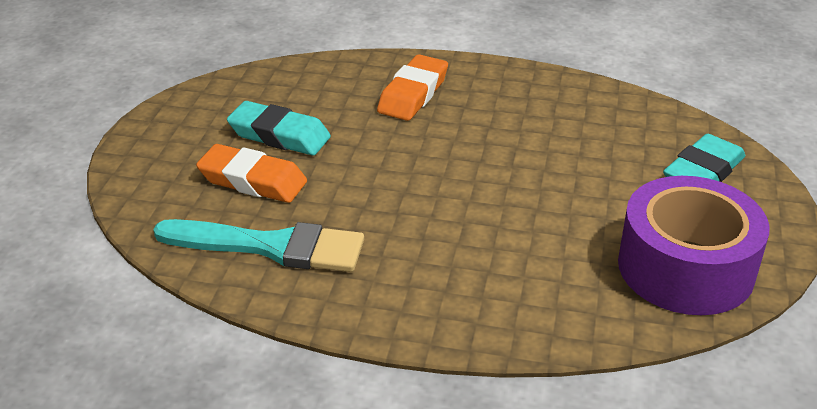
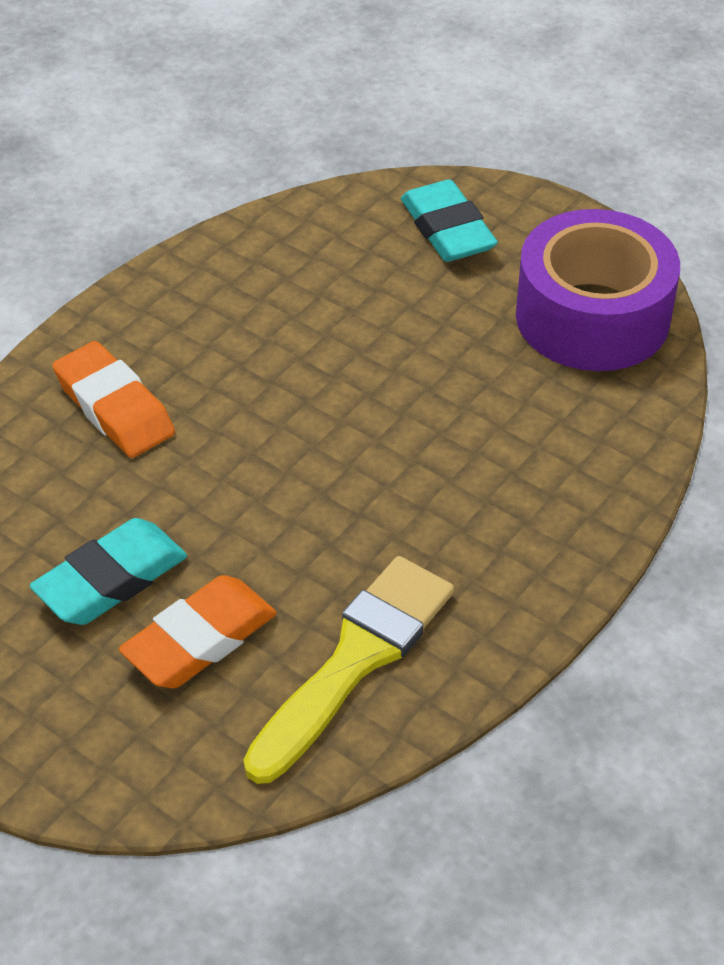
camera: 65 degrees left, 10 degrees up
turquoise brush [153,219,364,272] -> yellow brush [243,556,454,784]

